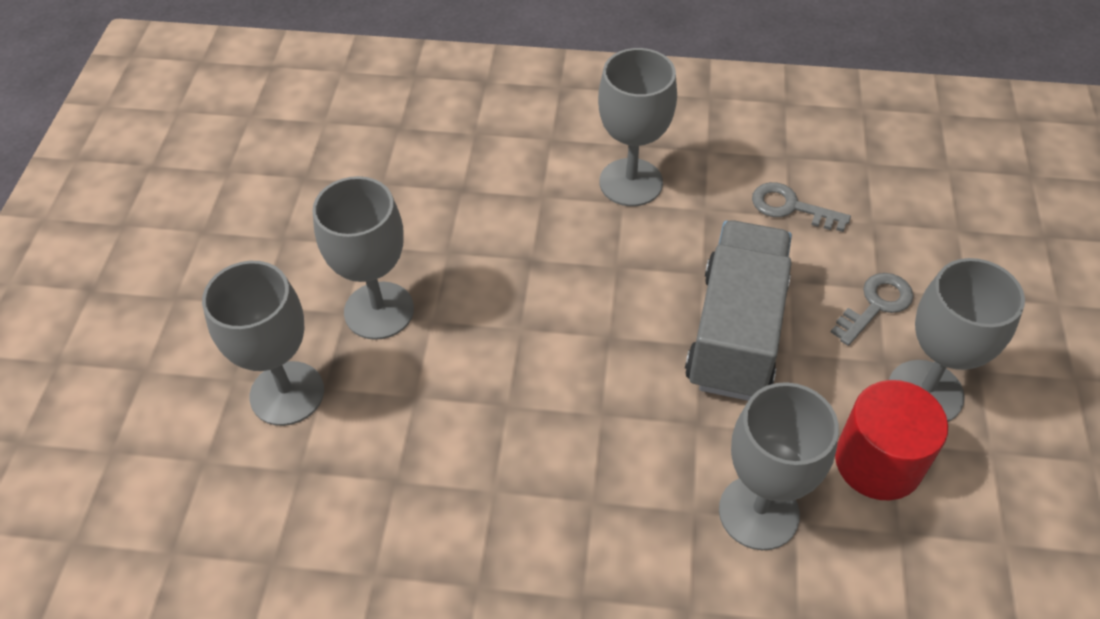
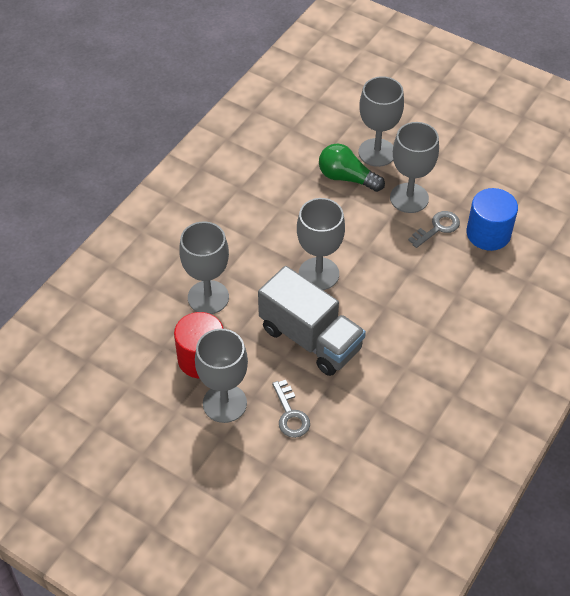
camera: 115 degrees right, 0 degrees up
grey goblet [598,48,677,206] -> grey goblet moved to [297,198,345,290]
grey key [752,182,851,232] -> grey key moved to [408,211,460,248]
none -> green light bulb [319,144,385,192]
none -> blue cylinder [466,188,518,251]

